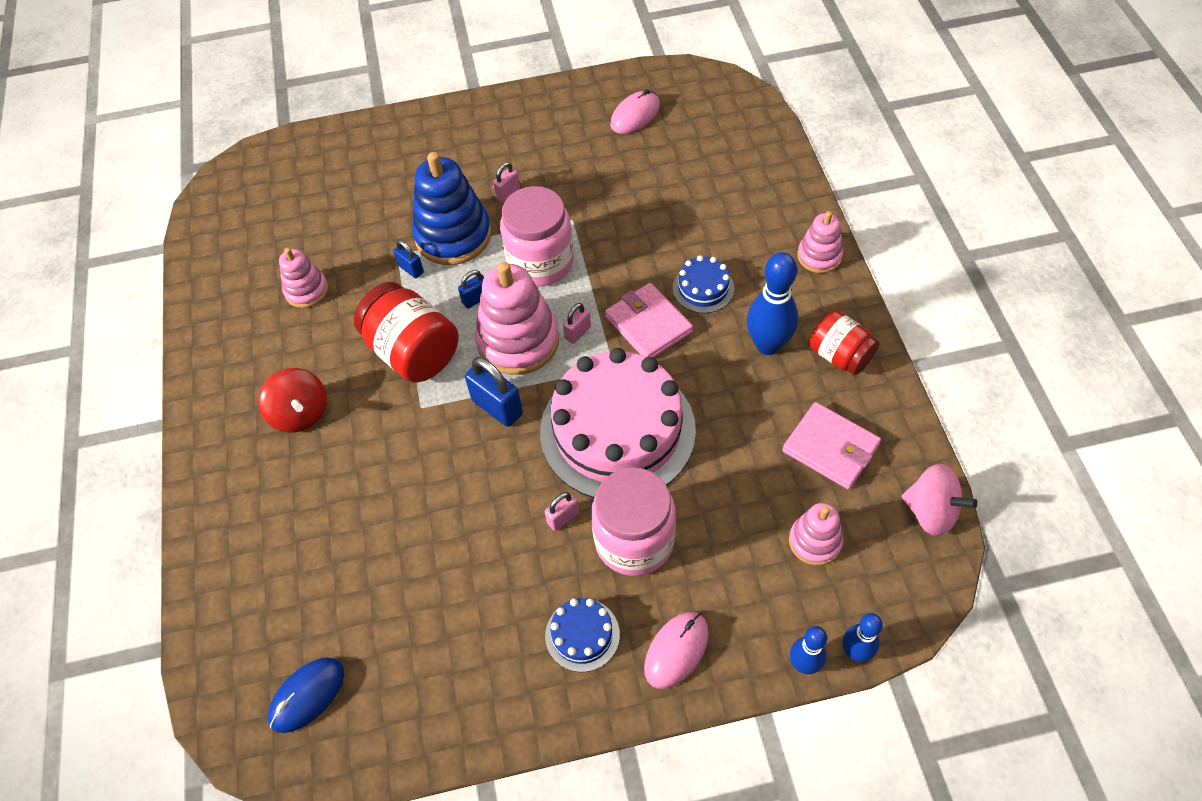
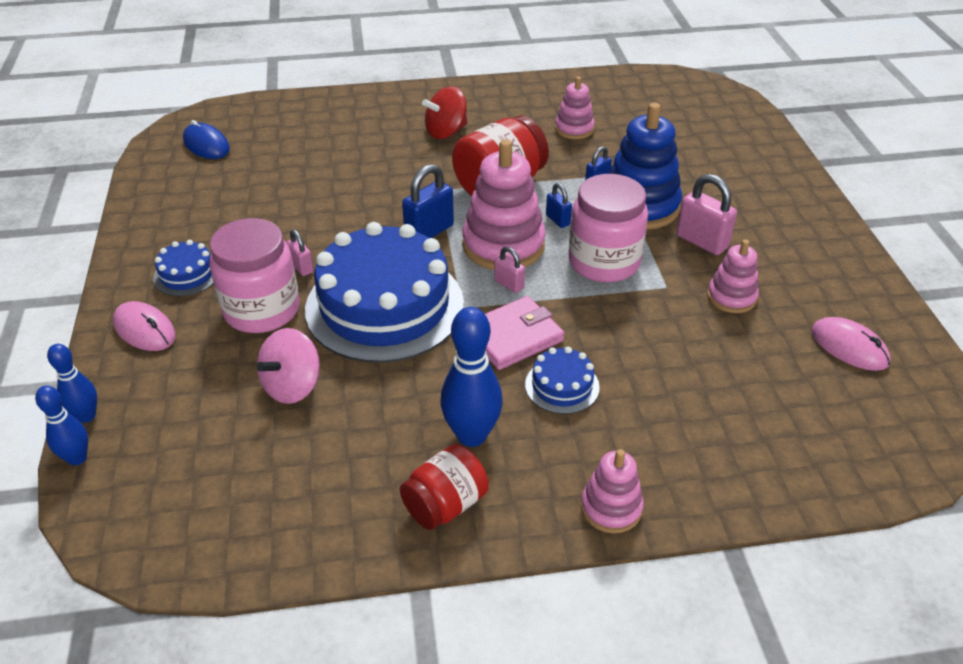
camera: 90 degrees right, 15 degrees down
pink padlock [493,162,520,202] -> pink padlock [677,174,737,255], size x1.77
pink cake [540,348,696,498] -> blue cake [305,222,464,363]
pink wallet [783,402,881,489] -> none
pink stacking toy [789,503,843,566] -> pink stacking toy moved to [707,239,759,313]
pink spinning top [902,464,978,536] -> pink spinning top moved to [256,328,320,404]

